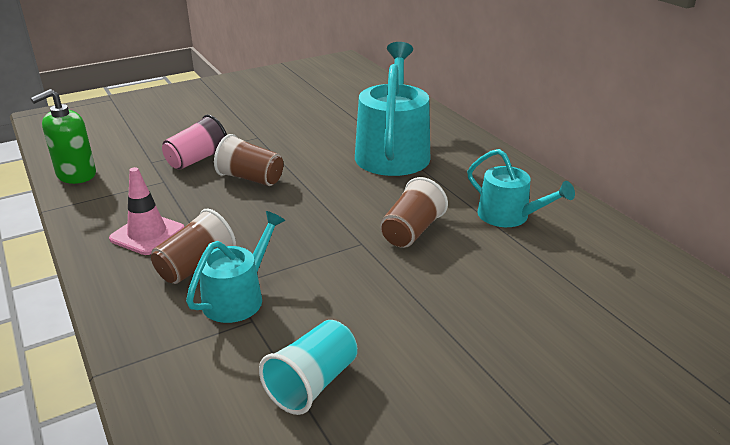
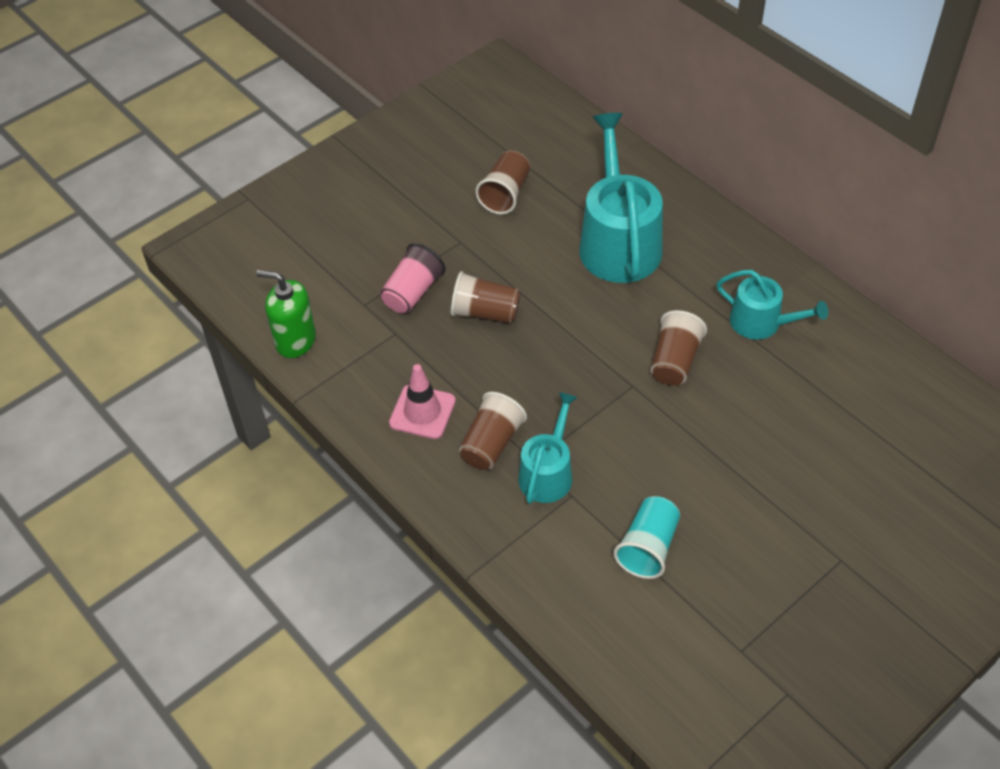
camera: 10 degrees left, 20 degrees up
green soap dispenser [30,89,96,184] -> green soap dispenser turned 75 degrees clockwise [256,270,316,358]
none -> brown cup [475,151,530,215]

